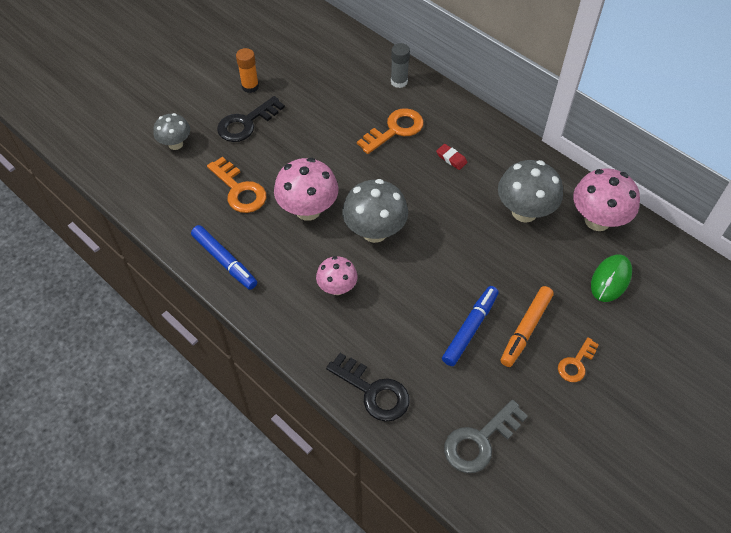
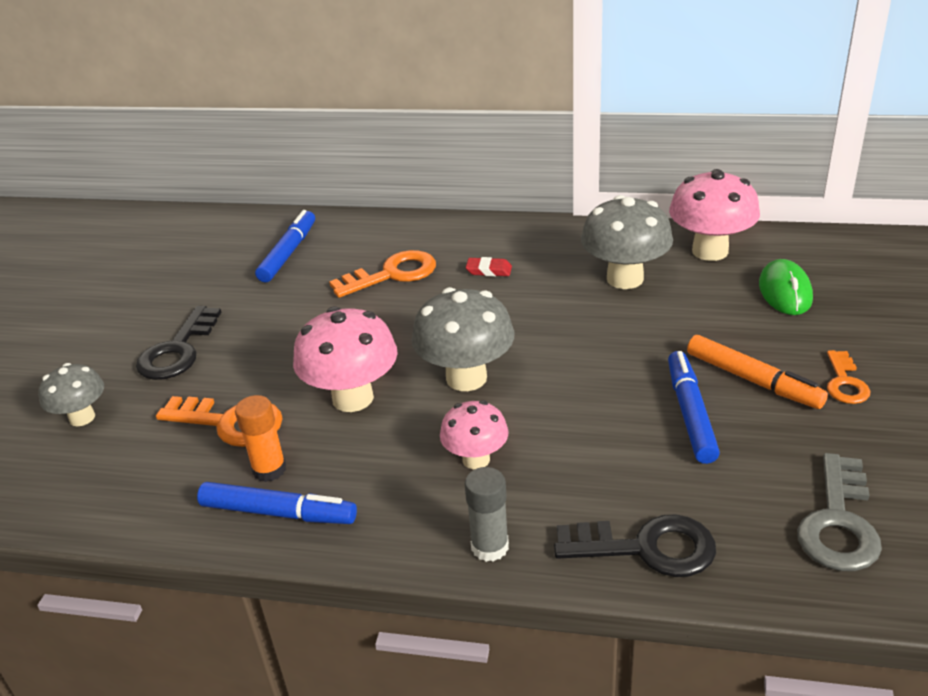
camera: 30 degrees left, 20 degrees down
orange glue stick [236,48,259,93] -> orange glue stick moved to [235,395,286,482]
orange key [357,108,424,154] -> orange key turned 45 degrees clockwise [329,250,436,298]
grey glue stick [391,43,410,88] -> grey glue stick moved to [465,467,509,562]
orange marker [500,286,554,367] -> orange marker turned 45 degrees counterclockwise [687,335,828,409]
none -> blue marker [255,210,315,282]

